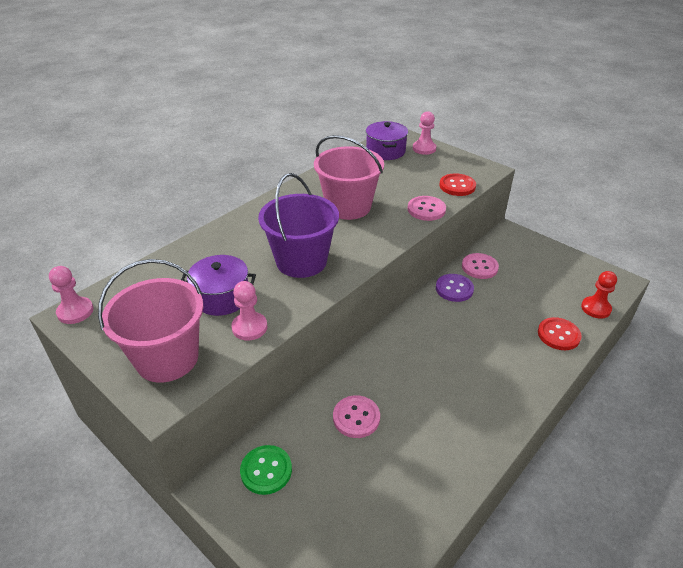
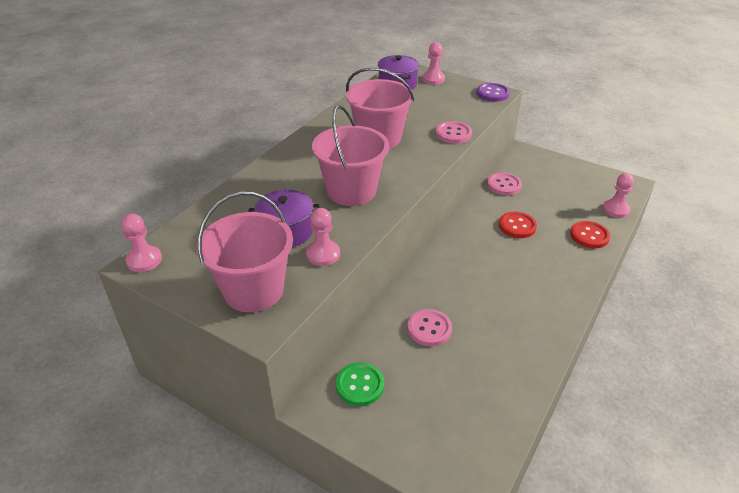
camera: 10 degrees left, 0 degrees up
purple bucket [258,173,339,278] -> pink bucket [312,105,389,206]
purple button [436,274,474,302] -> purple button moved to [476,83,510,102]
red button [439,173,476,196] -> red button moved to [499,212,537,238]
red pawn [581,271,617,318] -> pink pawn [602,173,634,218]

